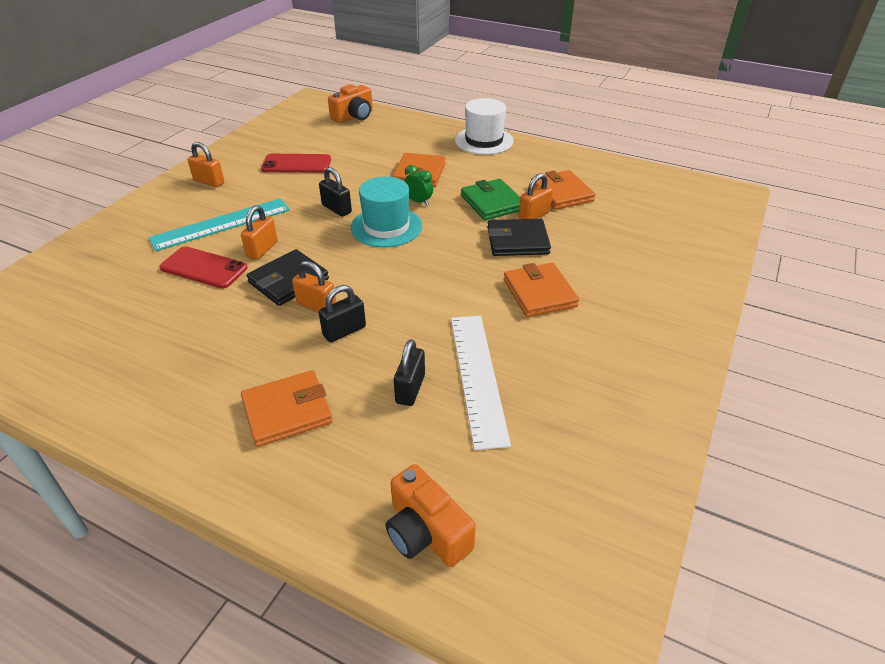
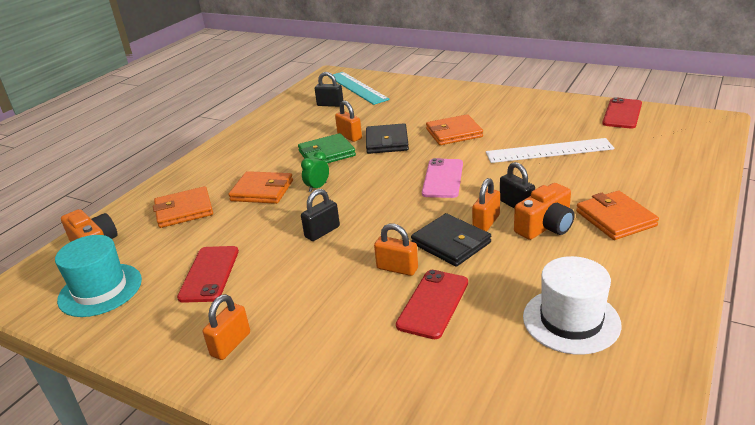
camera: 85 degrees left, 10 degrees down
turquoise ruler [148,198,290,251] -> turquoise ruler moved to [328,72,390,105]
turquoise hat [351,177,422,247] -> turquoise hat moved to [55,235,142,317]
orange camera [385,464,476,567] -> orange camera moved to [514,183,574,240]
black padlock [394,339,425,406] -> black padlock moved to [315,72,343,107]
white hat [455,98,514,155] -> white hat moved to [523,256,621,355]
orange wallet [531,170,596,210] -> orange wallet moved to [153,186,213,228]
none -> pink phone [422,158,463,198]
none -> red phone [602,97,642,128]

